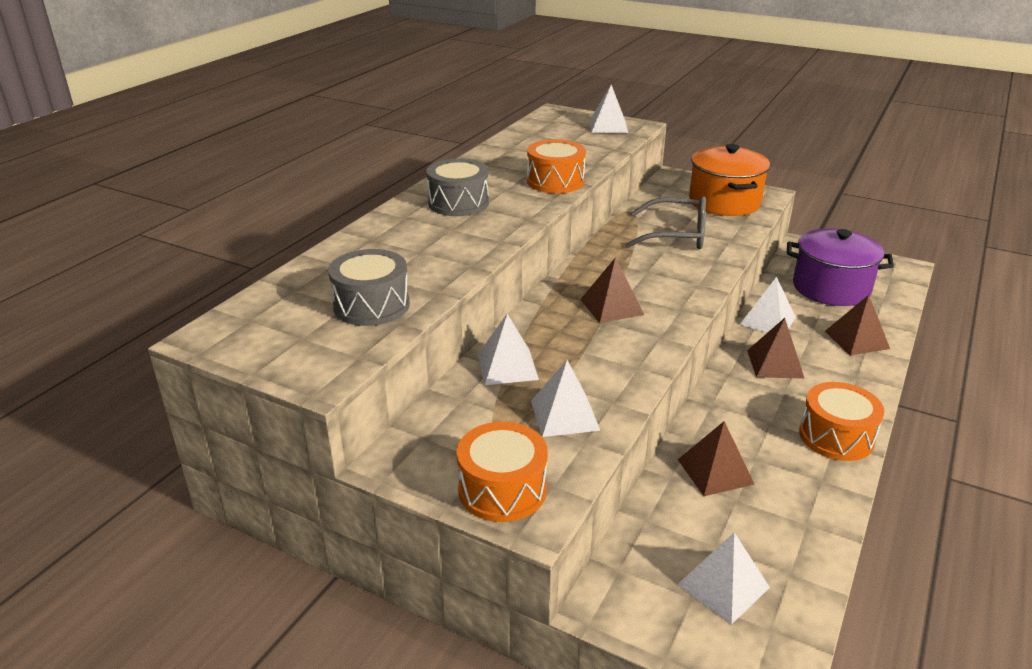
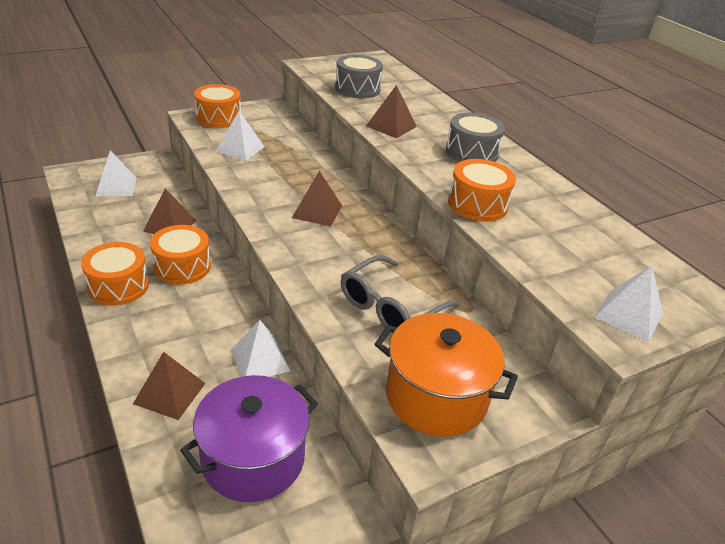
camera: 120 degrees right, 5 degrees up
white pyramid [478,314,539,385] -> none
brown pyramid [747,318,805,379] -> brown pyramid moved to [366,85,417,139]
none -> orange drum [150,225,211,284]

